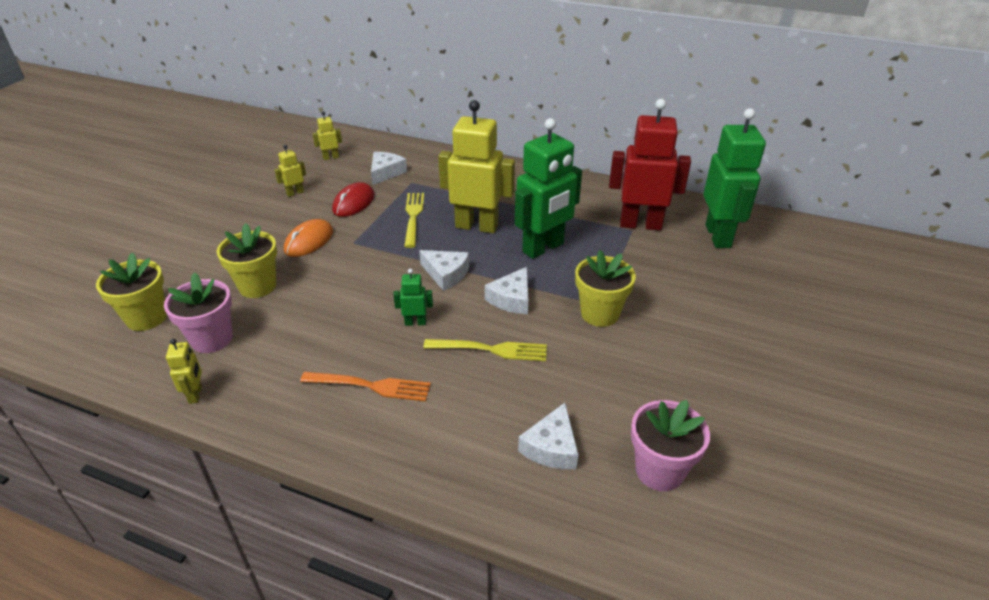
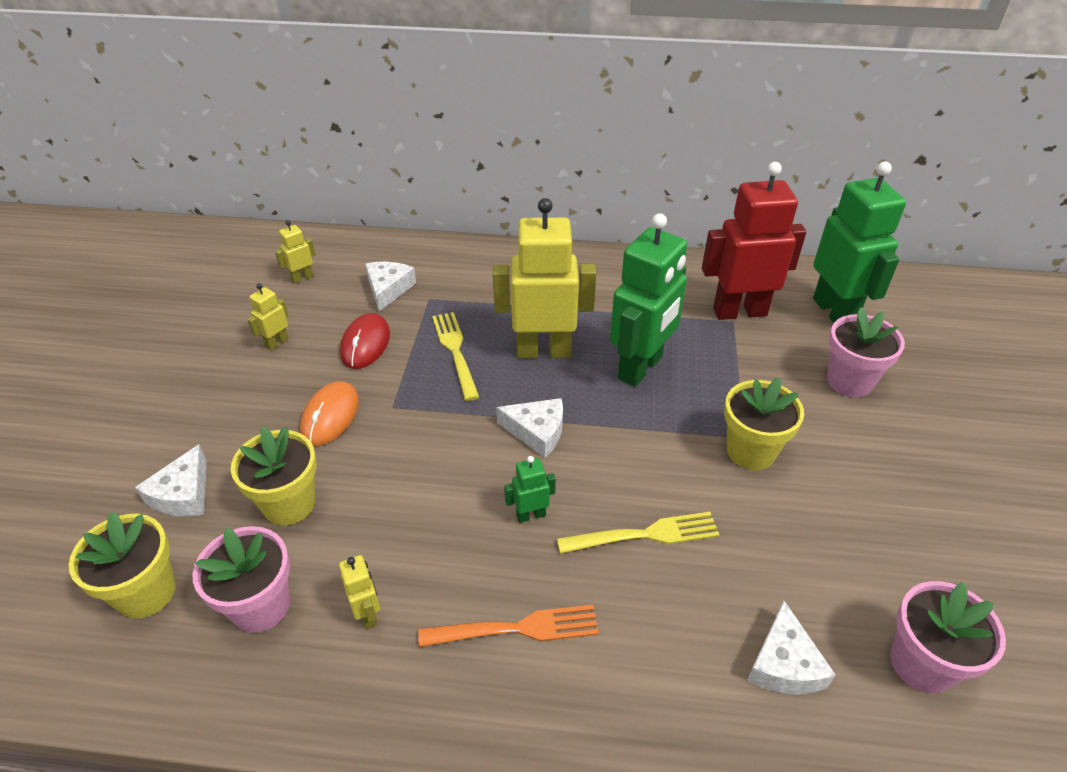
camera: 15 degrees left, 5 degrees up
yellow robot [166,339,202,404] -> yellow robot moved to [339,555,380,629]
white cheese [485,267,528,314] -> white cheese moved to [135,445,207,516]
none -> pink flower pot [827,307,905,397]

